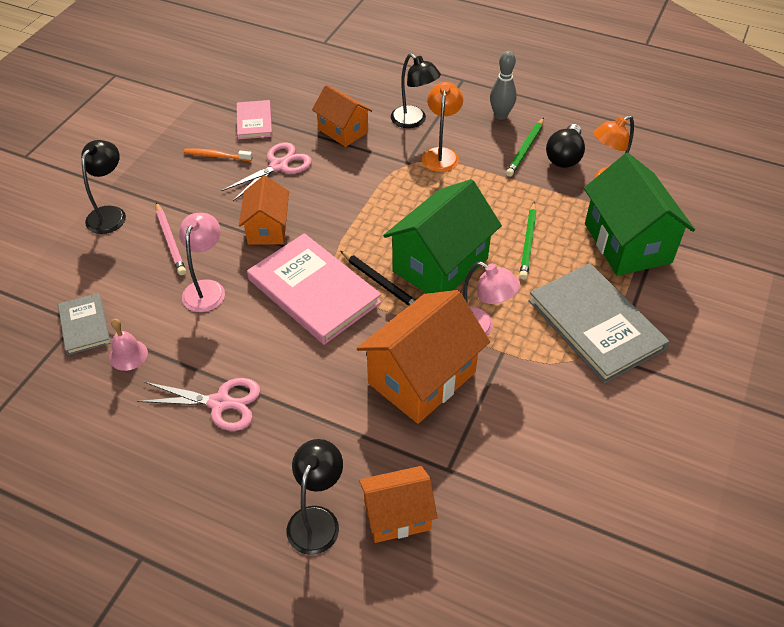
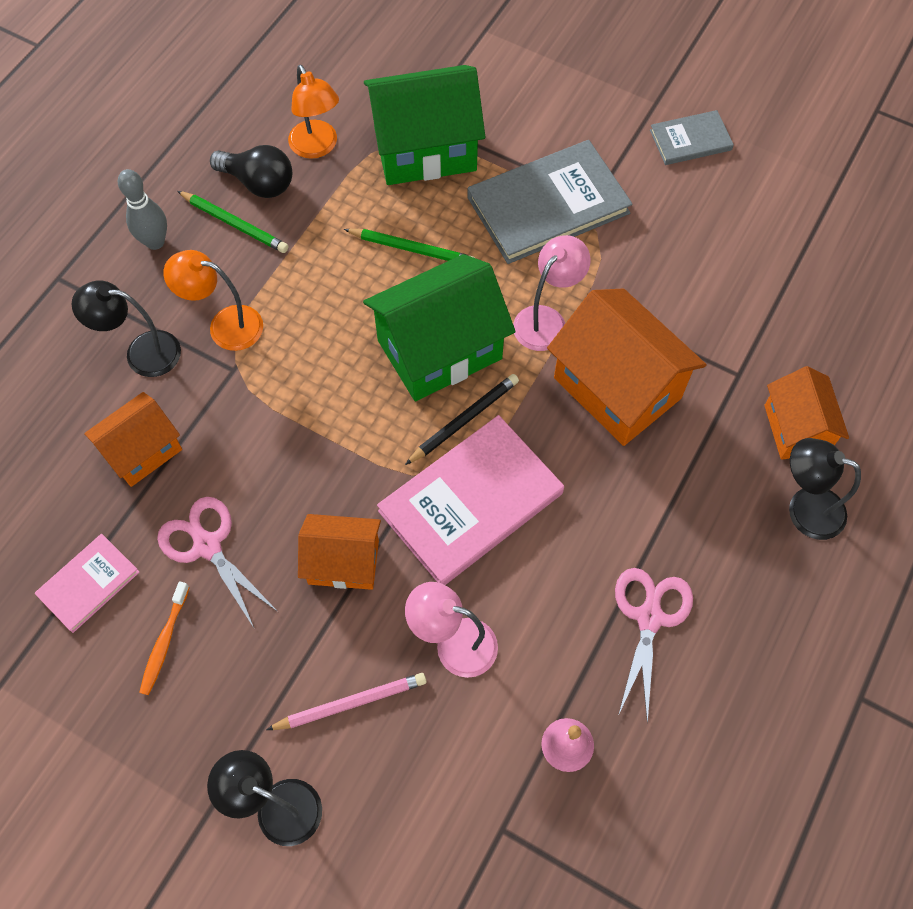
camera: 85 degrees left, 15 degrees up
grey book [58,293,110,355] -> grey book moved to [650,110,734,165]
pink book [237,100,272,139] -> pink book turned 45 degrees counterclockwise [34,534,140,633]
green house [383,179,502,293] -> green house turned 75 degrees counterclockwise [363,254,516,401]
black lamp [391,53,441,128] -> black lamp turned 135 degrees counterclockwise [72,280,181,377]

